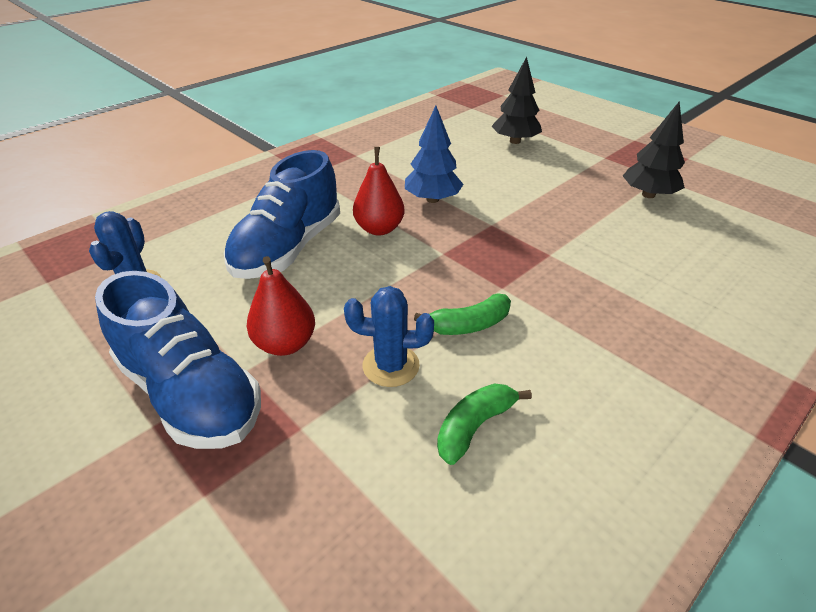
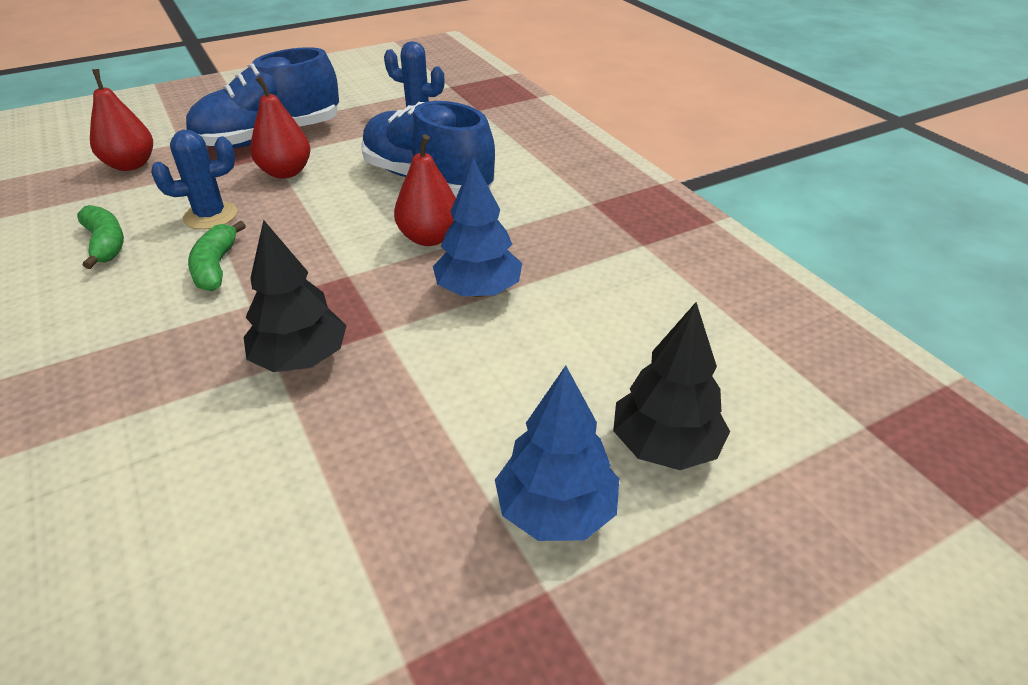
camera: 105 degrees right, 0 degrees up
blue cactus [344,286,434,387] -> blue cactus turned 45 degrees clockwise [151,130,237,230]
black tree [623,101,685,198] -> black tree moved to [244,220,347,372]
none -> red pear [90,69,153,171]
none -> blue tree [495,366,619,541]

